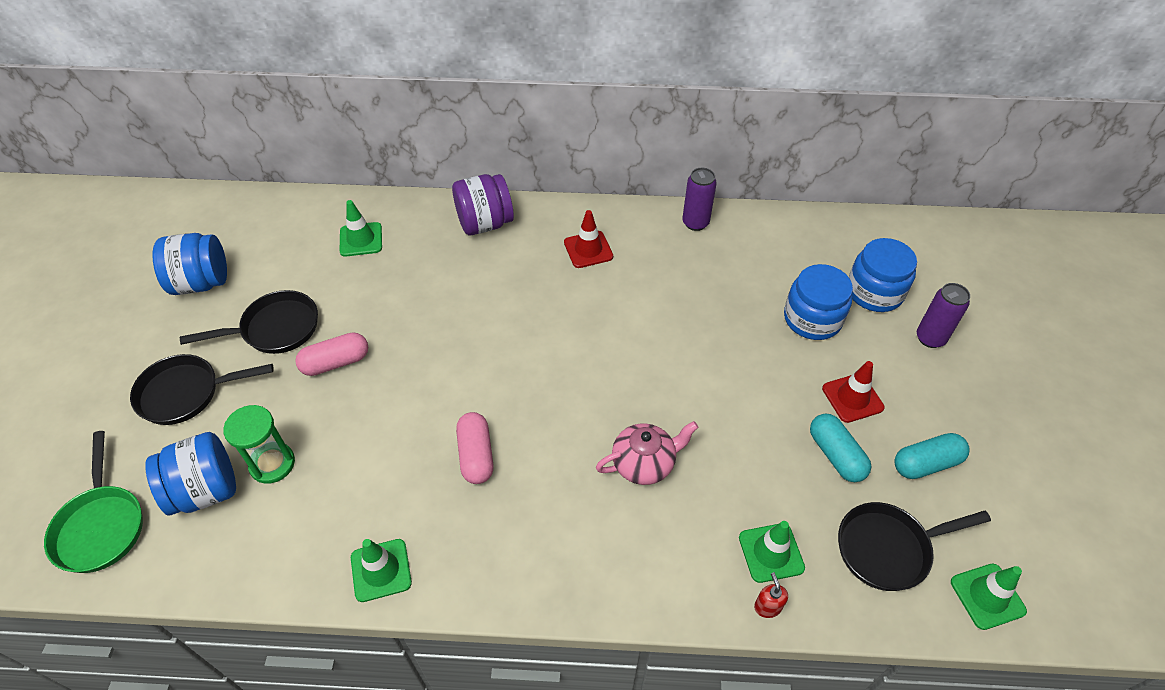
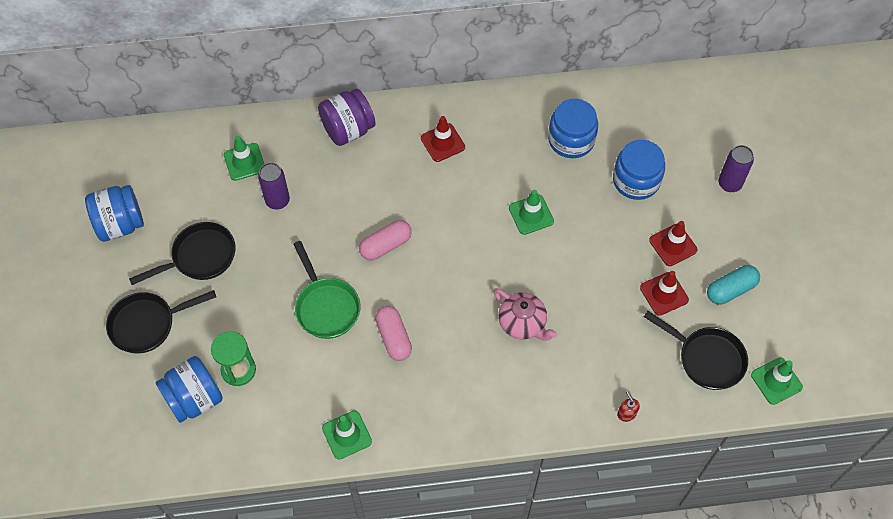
camera: 10 degrees left, 10 degrees up
green pan [44,431,143,573] -> green pan moved to [294,241,360,339]
pink capsule [295,332,368,376] -> pink capsule moved to [359,220,412,260]
pink teapot [596,421,699,485] -> pink teapot turned 75 degrees clockwise [493,288,557,341]
purple can [682,168,717,231] -> purple can moved to [258,163,290,209]
green traffic cone [739,521,805,583] -> green traffic cone moved to [509,190,554,235]
turquoise capsule [810,414,871,482] -> red traffic cone [640,271,689,316]
black pan [838,502,991,591] -> black pan turned 120 degrees counterclockwise [644,311,748,390]
blue jar [849,238,917,312] -> blue jar moved to [548,99,598,158]

